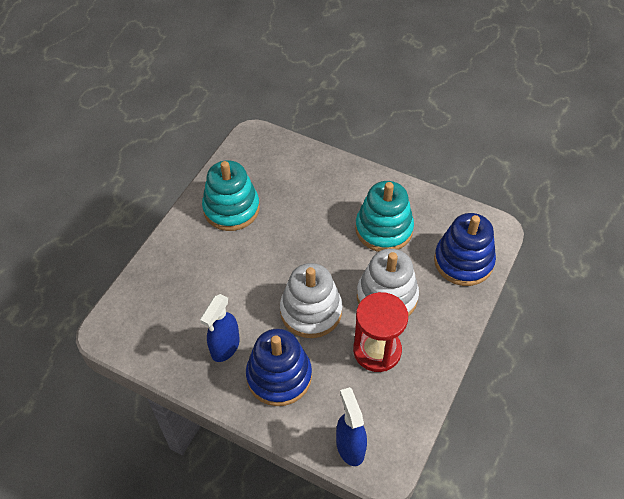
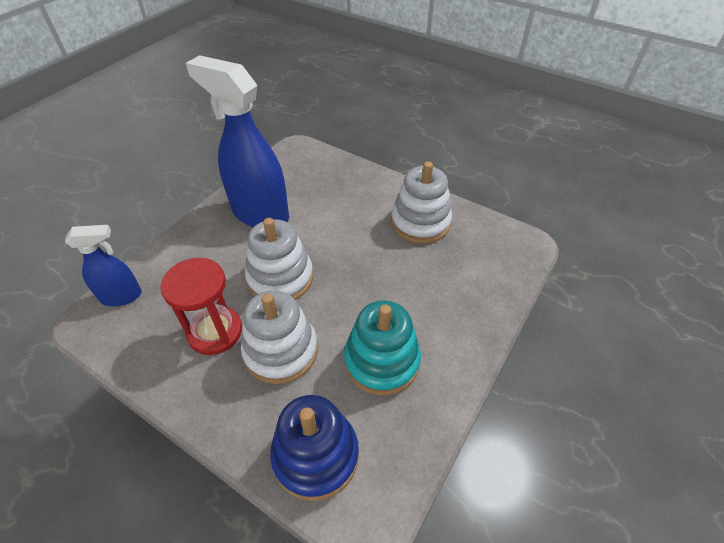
camera: 95 degrees right, 5 degrees down
blue spray bottle [200,294,240,362] -> blue spray bottle [186,55,289,227], size x1.89
turquoise stacking toy [202,160,260,231] -> white stacking toy [391,162,452,244]
blue stacking toy [246,329,312,406] -> none

